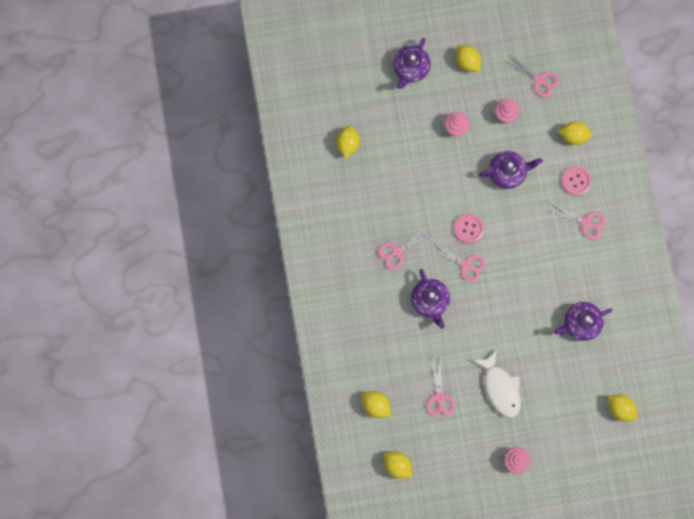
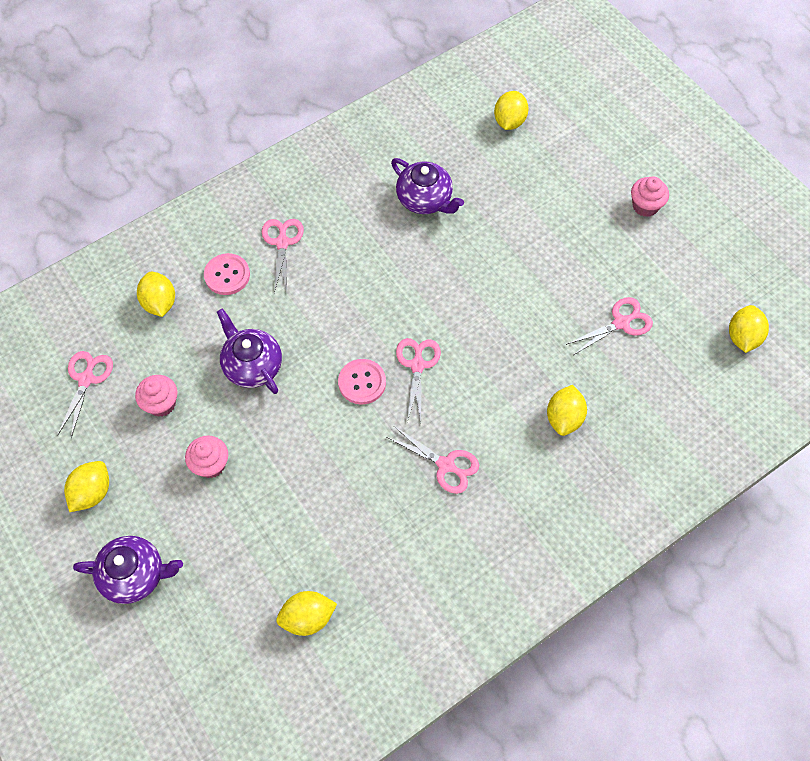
camera: 115 degrees left, 15 degrees down
yellow lemon [362,391,391,418] -> yellow lemon moved to [547,385,587,436]
purple teapot [411,269,450,329] -> none
white fish [473,349,521,418] -> none

